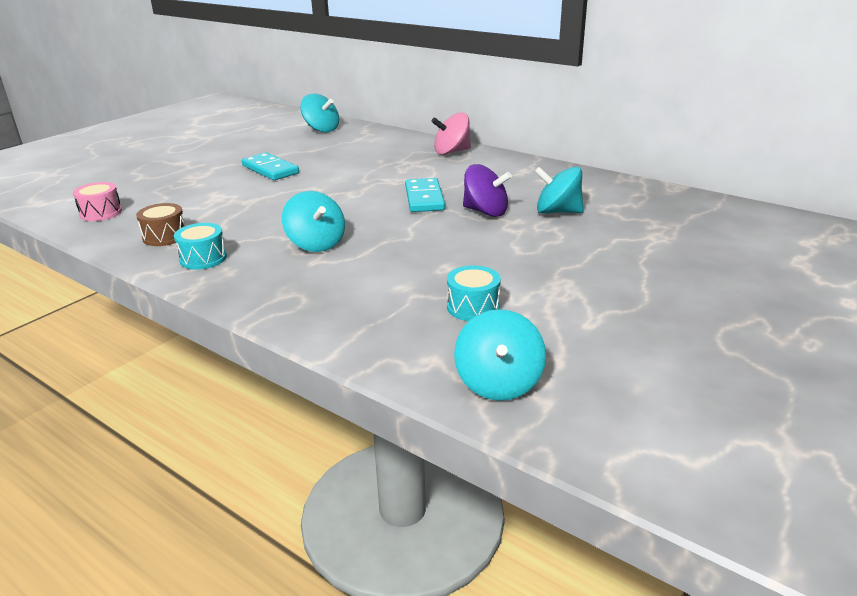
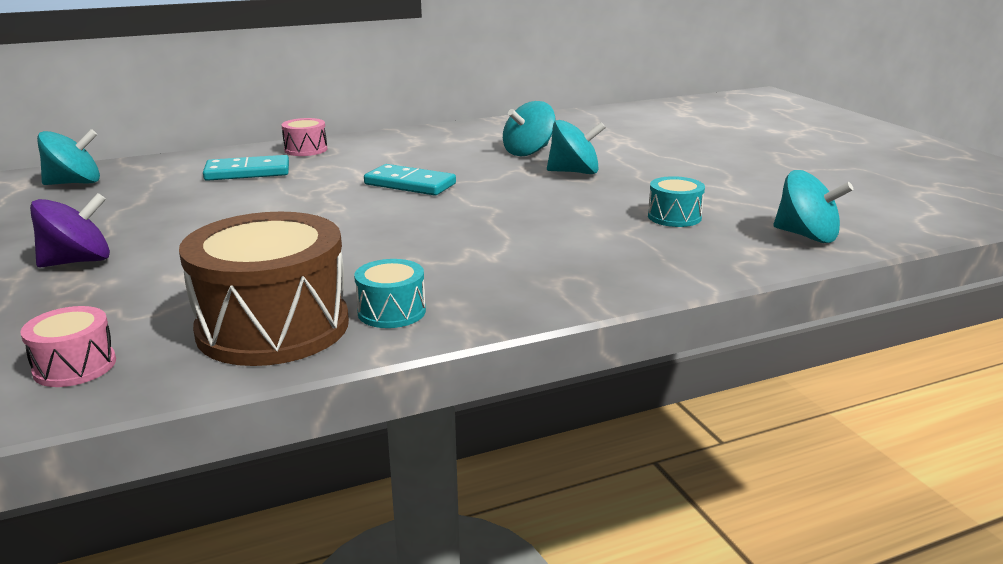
camera: 60 degrees left, 5 degrees down
brown drum [136,203,185,246] -> brown drum [179,212,349,366], size x2.13
turquoise domino [242,153,299,180] -> turquoise domino moved to [203,155,289,181]
turquoise spinning top [282,191,345,252] -> turquoise spinning top moved to [547,120,606,174]
pink spinning top [431,113,471,155] -> pink drum [281,118,327,156]
purple spinning top [463,164,512,217] -> purple spinning top moved to [30,193,110,267]

